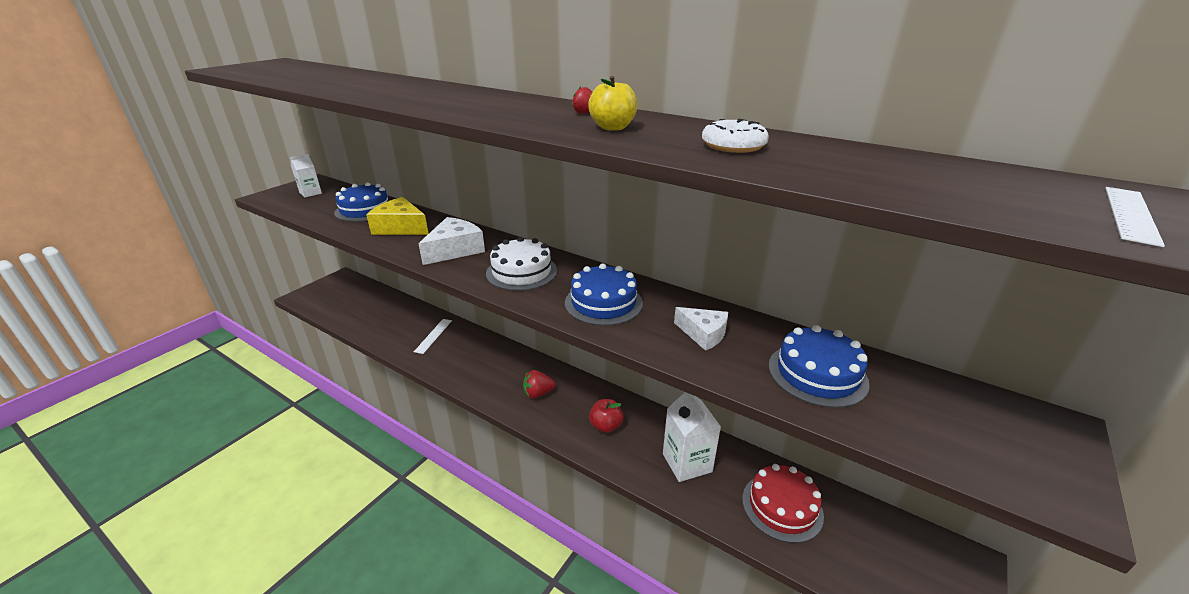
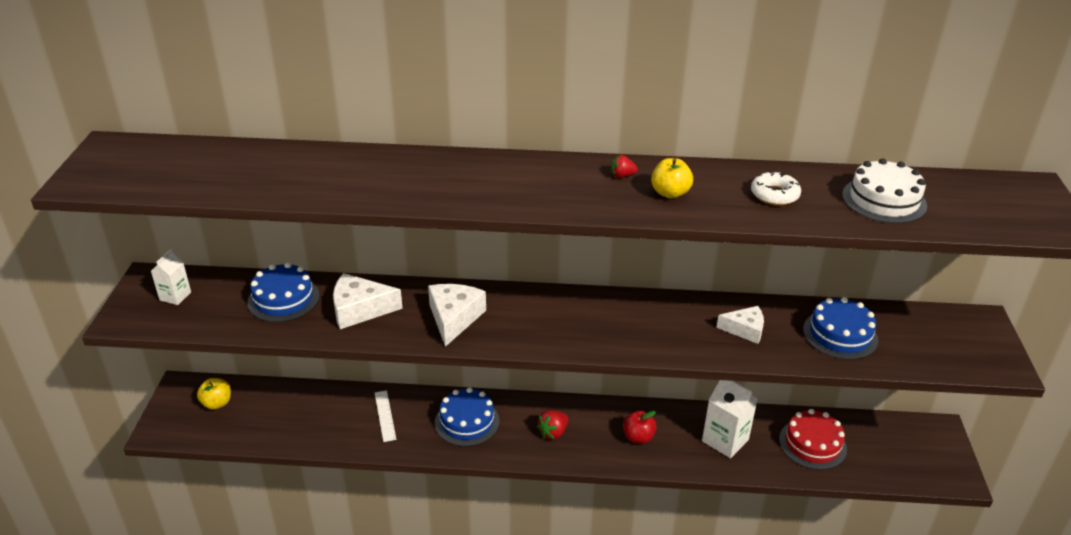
camera: 30 degrees left, 5 degrees up
yellow cheese [366,197,429,235] -> white cheese [333,273,403,329]
white cake [486,237,557,291] -> white cake moved to [842,158,927,223]
blue cake [565,263,643,326] -> blue cake moved to [435,388,500,446]
white ruler [1105,187,1165,247] -> none
none -> yellow apple [197,378,231,410]

